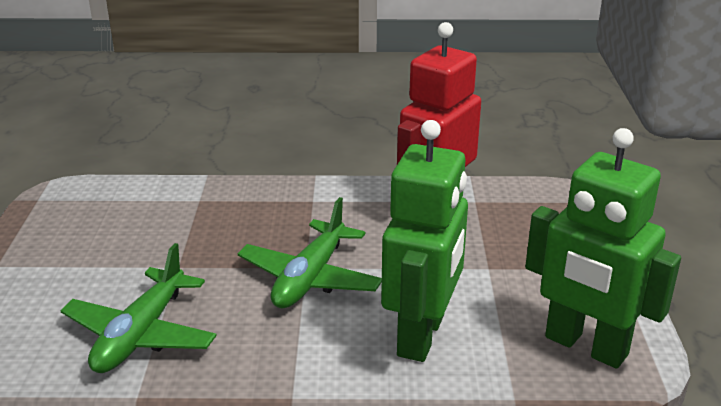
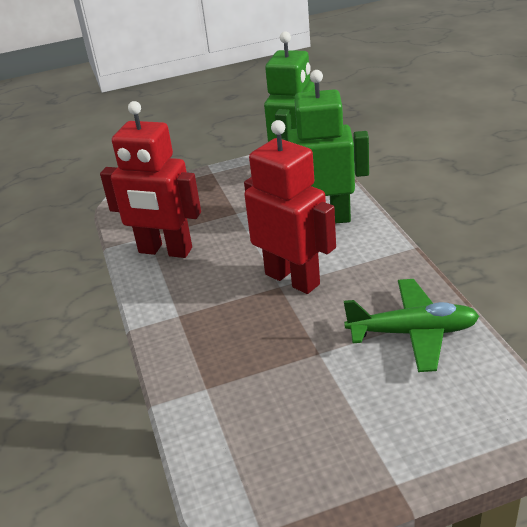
camera: 105 degrees left, 5 degrees up
green plane [238,197,382,309] -> red robot [244,120,336,294]

